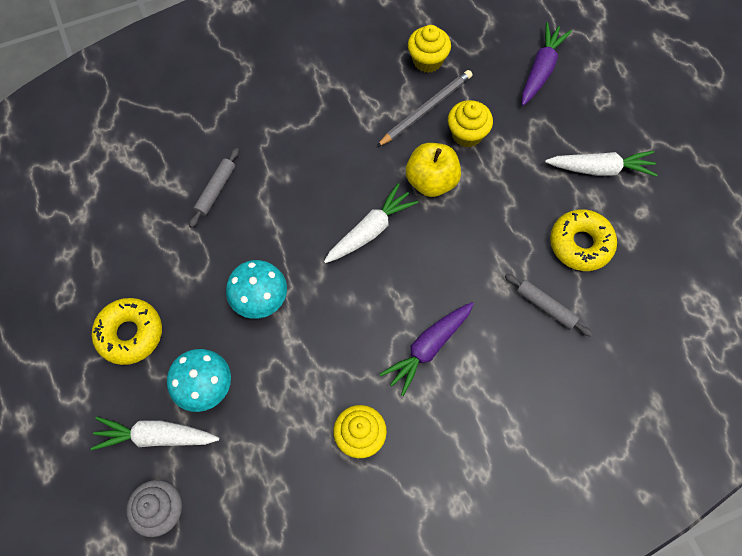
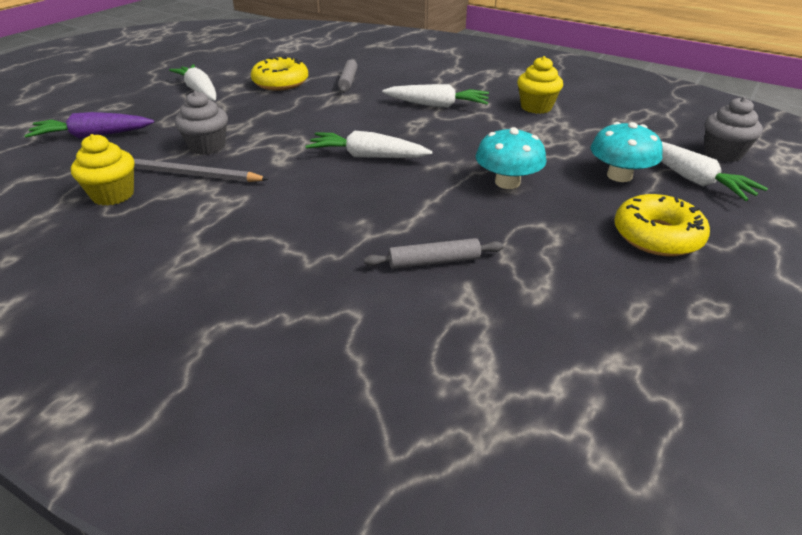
camera: 125 degrees left, 30 degrees down
purple carrot [380,302,474,396] -> white carrot [382,84,489,108]
yellow apple [406,143,461,197] -> none
yellow cupcake [448,100,493,147] -> grey cupcake [175,91,228,155]

